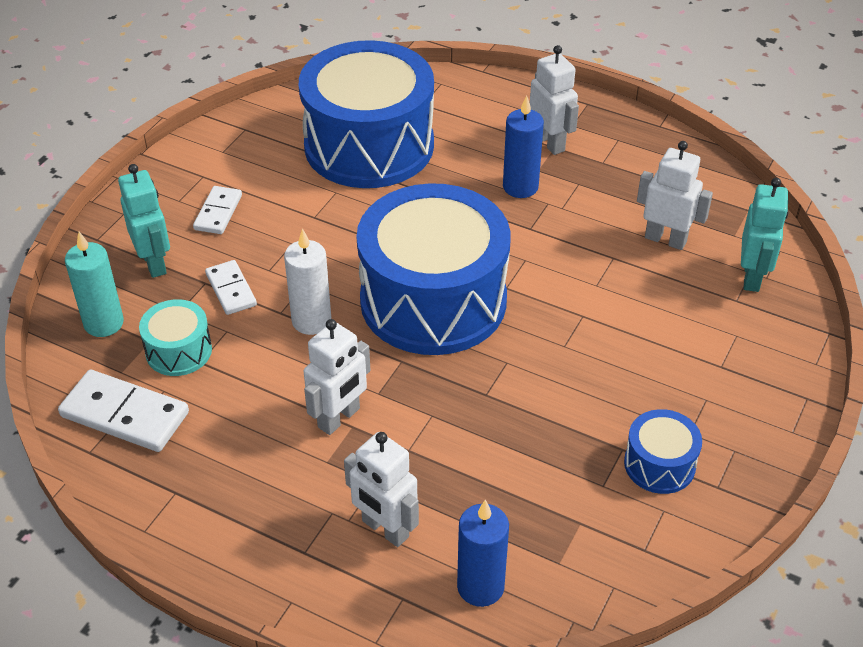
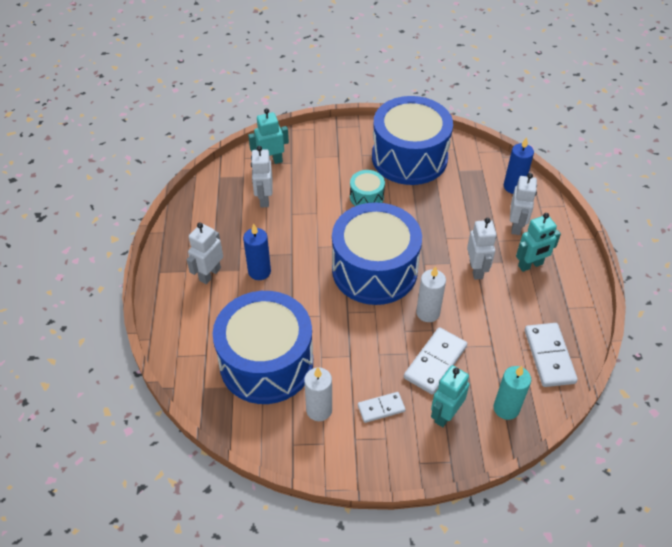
camera: 120 degrees left, 5 degrees up
turquoise drum [139,299,212,376] -> turquoise drum moved to [350,170,385,206]
white domino [205,260,257,315] -> white domino [404,327,467,394], size x1.65
white robot [304,319,371,435] -> white robot turned 75 degrees clockwise [467,218,497,280]
blue drum [624,409,702,494] -> blue drum [372,96,453,185], size x2.31
none -> white candle [304,367,332,421]
none -> turquoise robot [516,213,561,272]

